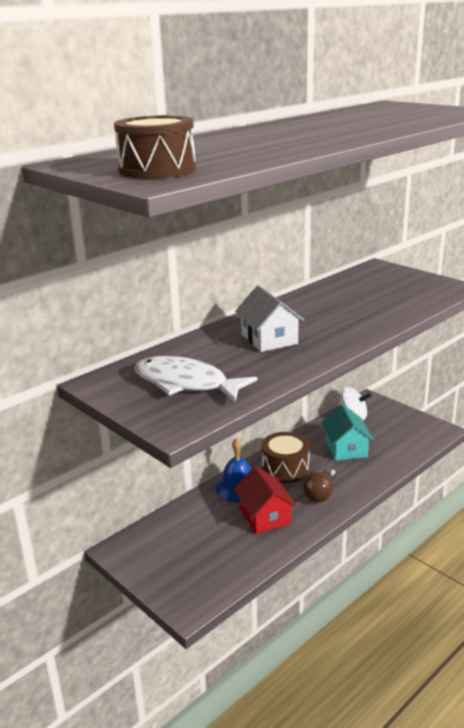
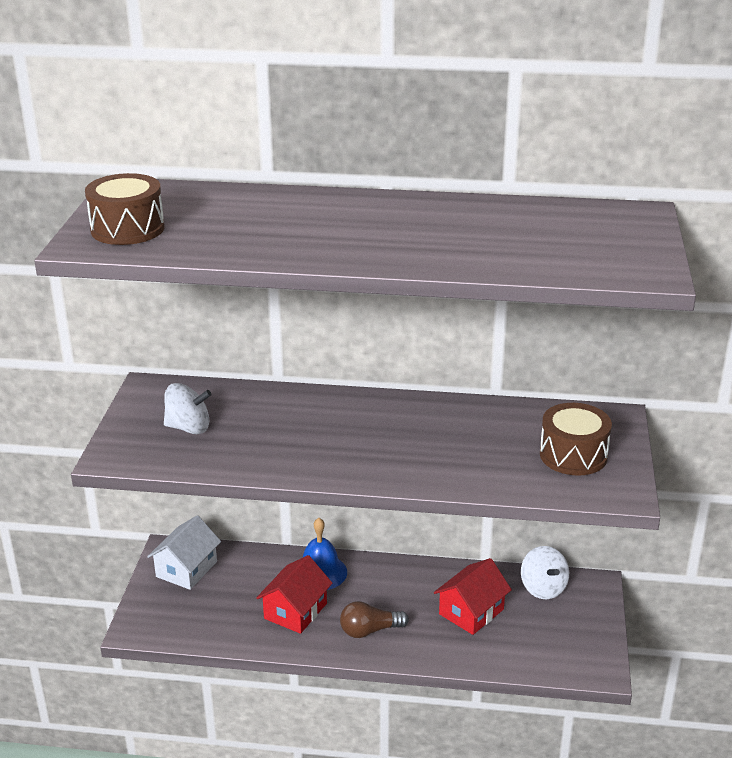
camera: 50 degrees right, 5 degrees up
white fish [134,356,258,402] -> white spinning top [164,383,212,434]
white house [235,285,304,352] -> white house moved to [147,515,221,590]
brown drum [262,432,310,483] -> brown drum moved to [540,403,612,475]
turquoise house [322,404,374,461] -> red house [434,558,512,635]

